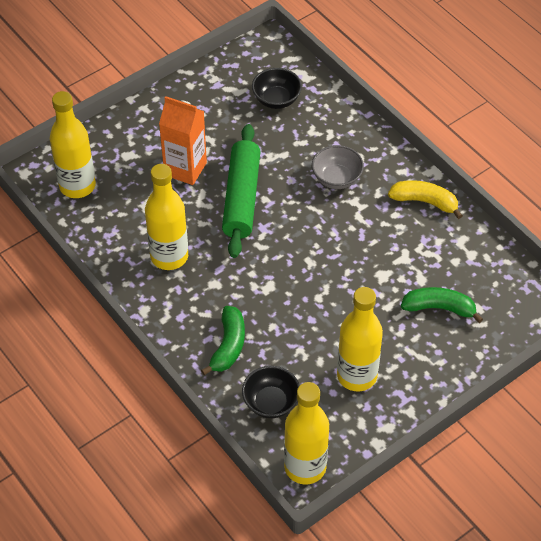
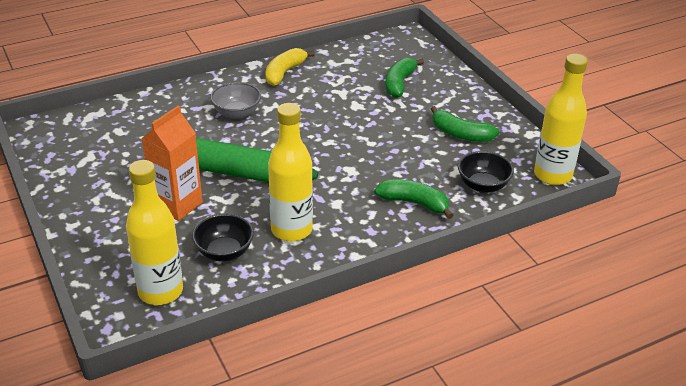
camera: 80 degrees left, 15 degrees down
black bowl [252,68,302,109] -> black bowl moved to [192,214,254,261]
yellow bottle [337,287,383,392] -> green banana [431,106,499,142]

